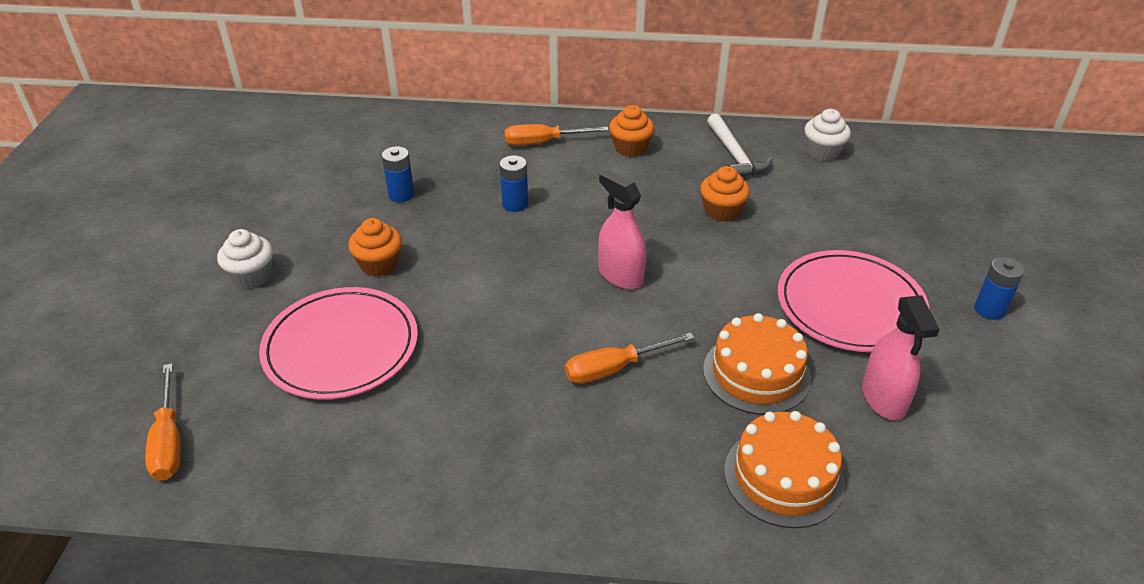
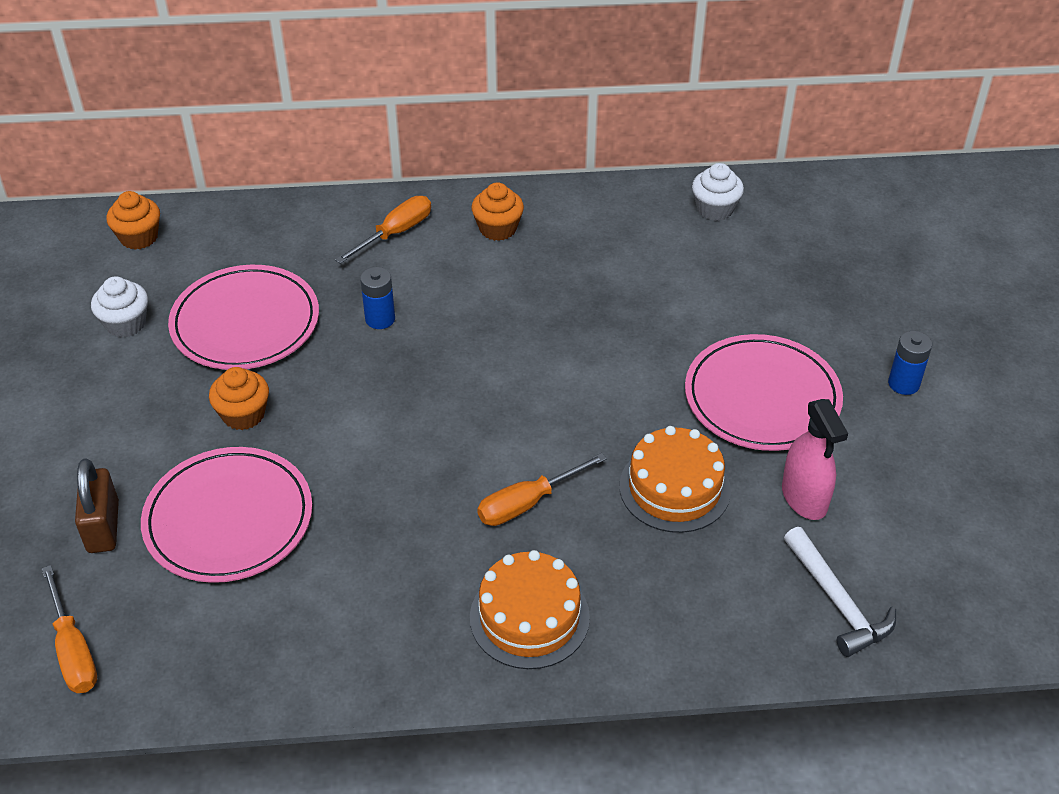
camera: 10 degrees left, 5 degrees up
white cupcake [217,229,273,289] -> white cupcake moved to [91,276,148,337]
blue battery [382,146,415,202] -> pink plate [168,265,319,370]
orange screwdriver [505,124,609,146] -> orange screwdriver turned 150 degrees clockwise [335,196,431,264]
pink spray bottle [598,170,646,289] -> none
orange cupcake [700,166,750,222] -> orange cupcake moved to [106,191,160,250]
white hammer [707,113,773,177] -> white hammer moved to [784,527,896,657]
orange cake [724,411,845,528] -> orange cake moved to [470,550,590,669]
none -> brown padlock [75,458,119,553]

